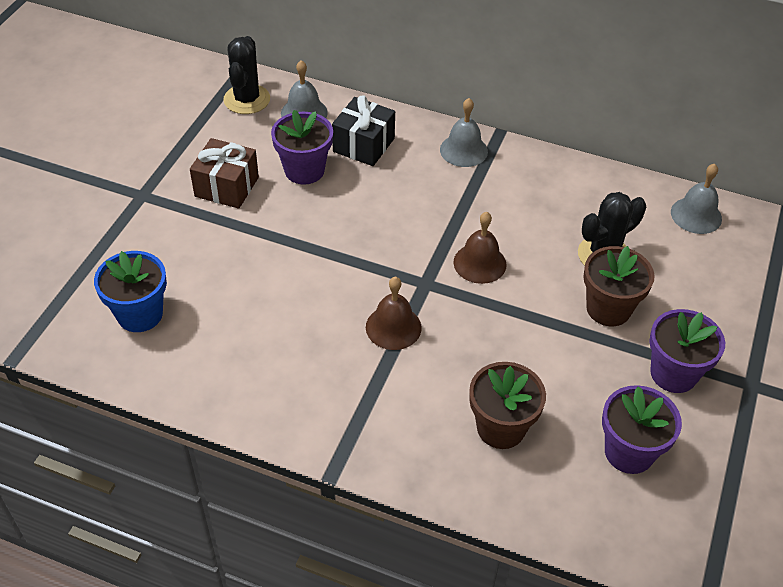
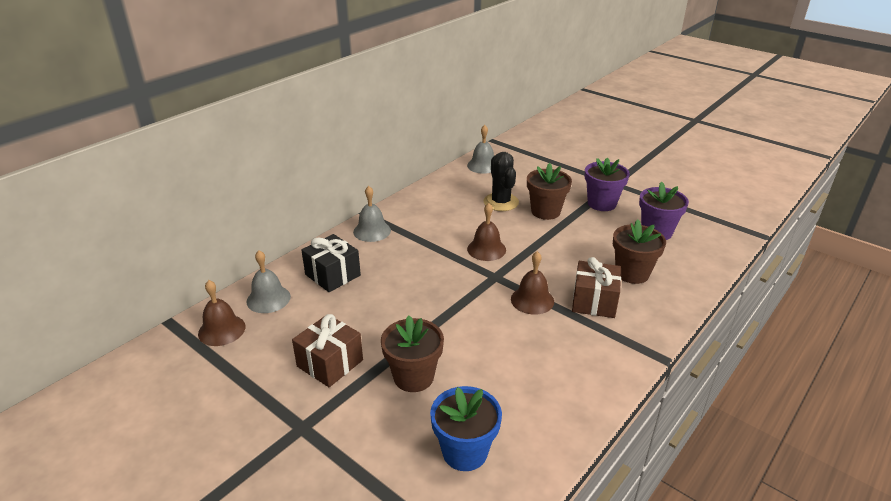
camera: 70 degrees left, 15 degrees down
black cactus [223,36,270,114] -> brown bell [198,280,246,346]
purple flower pot [271,110,333,185] -> none
none -> brown flower pot [381,316,444,392]
none -> brown gift [572,257,621,318]

